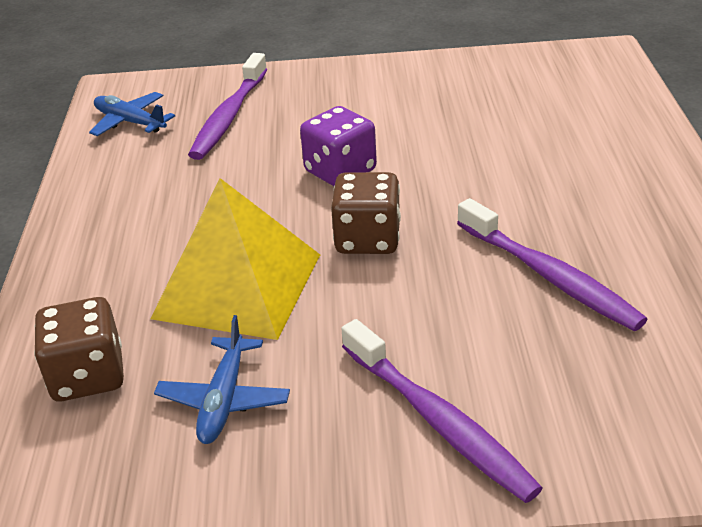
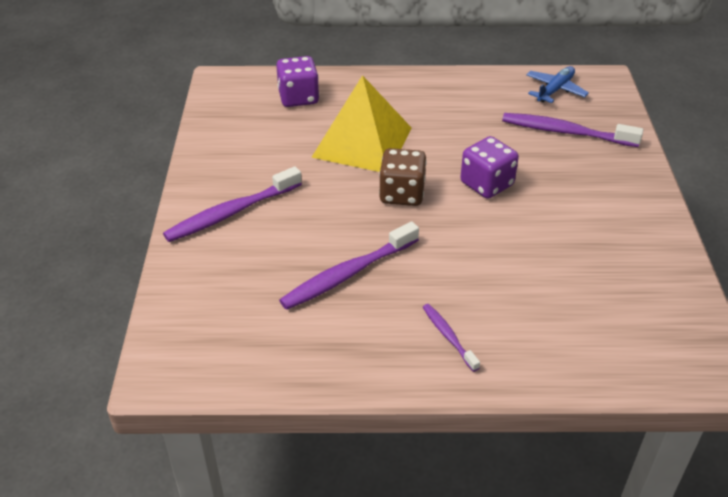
camera: 90 degrees right, 5 degrees up
brown dice [34,297,124,401] -> purple dice [276,56,319,107]
blue plane [154,315,290,444] -> none
none -> purple toothbrush [423,304,480,372]

